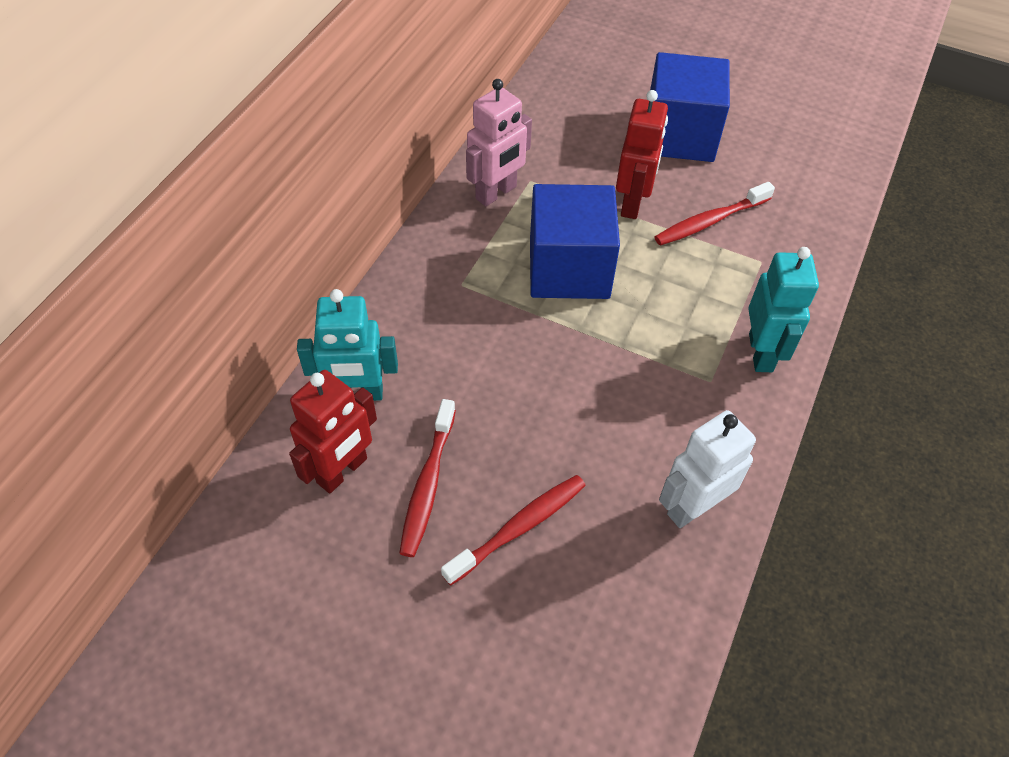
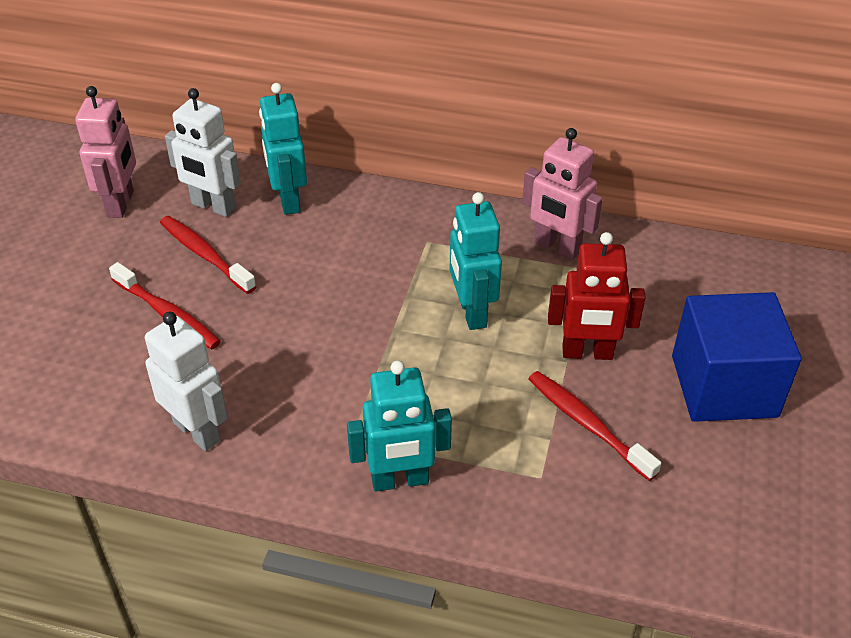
camera: 80 degrees right, 10 degrees down
red robot [289,370,377,493] -> white robot [165,88,241,217]
red toothbrush [399,399,456,557] -> red toothbrush turned 45 degrees clockwise [160,216,257,294]
blue cube [530,184,620,299] -> turquoise robot [449,192,502,330]
none -> pink robot [75,86,136,218]

